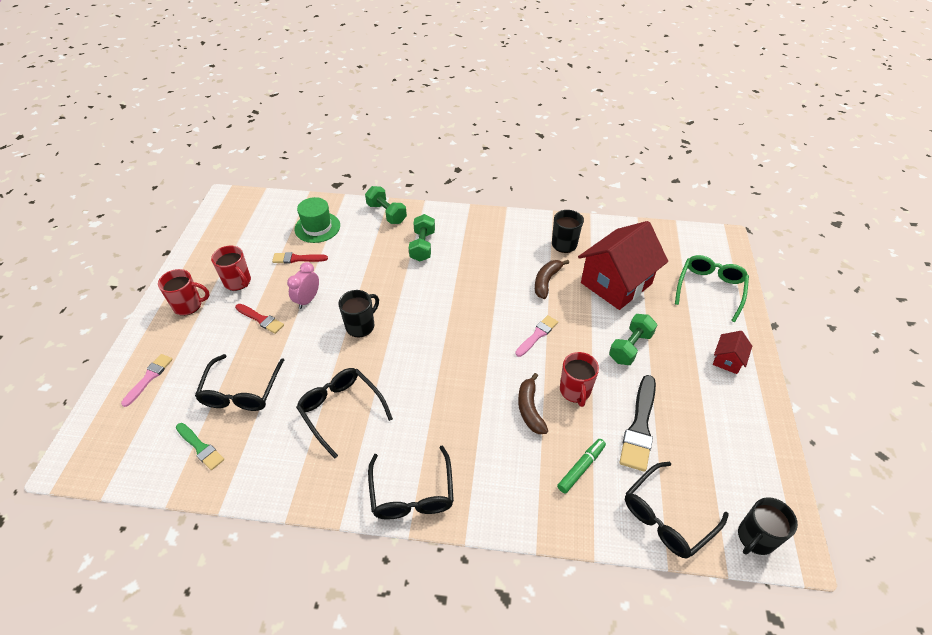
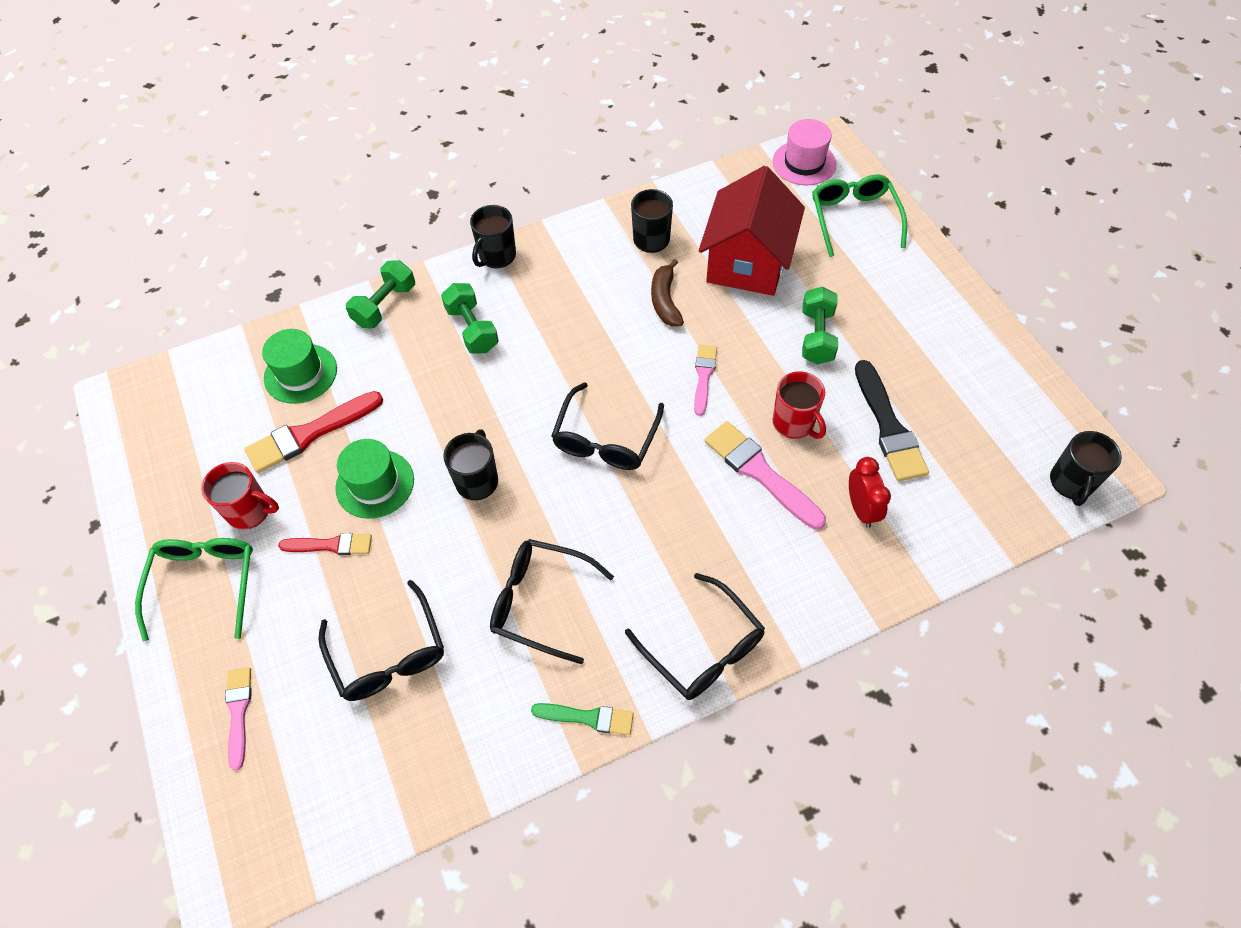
camera: 30 degrees left, 10 degrees up
red mug [158,269,209,316] -> green glasses [135,538,253,641]
green brush [176,423,224,470] -> green brush moved to [531,703,634,735]
red brush [272,252,328,263] -> red brush [244,391,383,473], size x1.65
pink clock [287,262,319,309] -> green hat [335,439,414,519]
green dumbbell [365,186,407,224] -> green dumbbell turned 75 degrees counterclockwise [346,260,415,329]
brown banana [518,373,548,434] -> pink brush [705,421,826,529]
green marker [557,439,606,493] -> red clock [849,457,891,528]
black glasses [625,462,729,559] -> black glasses moved to [551,382,664,470]
red house [713,331,752,374] -> none
none -> black mug [470,205,516,268]
none -> pink hat [772,119,837,185]

